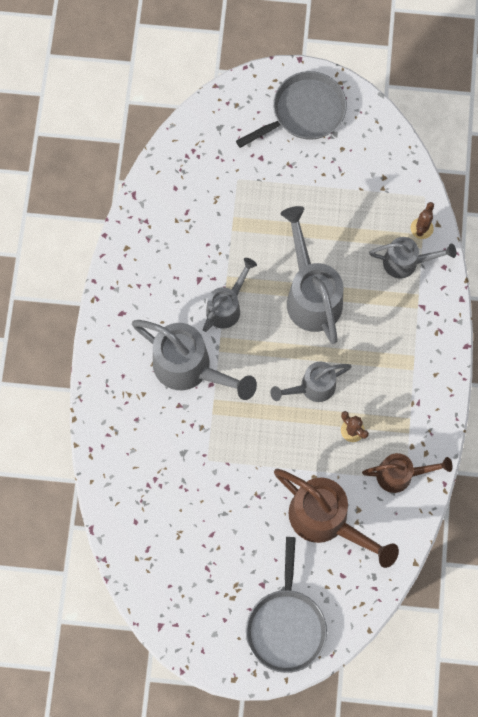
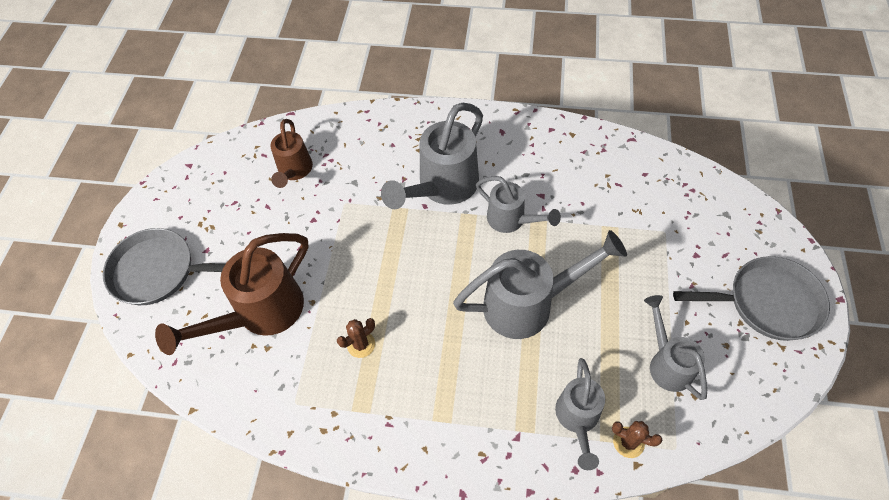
camera: 95 degrees right, 15 degrees down
grey pan [236,71,347,148] -> grey pan turned 60 degrees counterclockwise [673,256,830,341]
grey watering can [270,362,351,402] -> grey watering can moved to [644,295,707,400]
brown watering can [362,453,453,493] -> brown watering can moved to [270,119,313,188]

